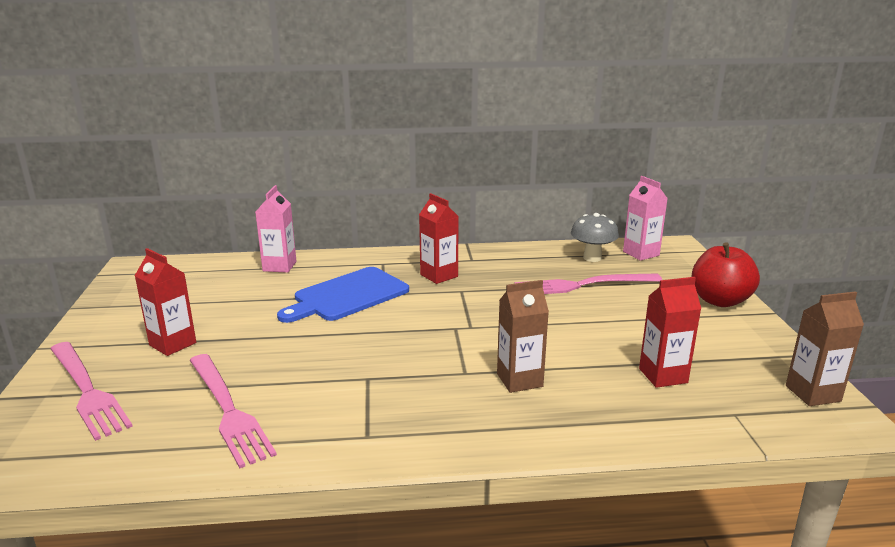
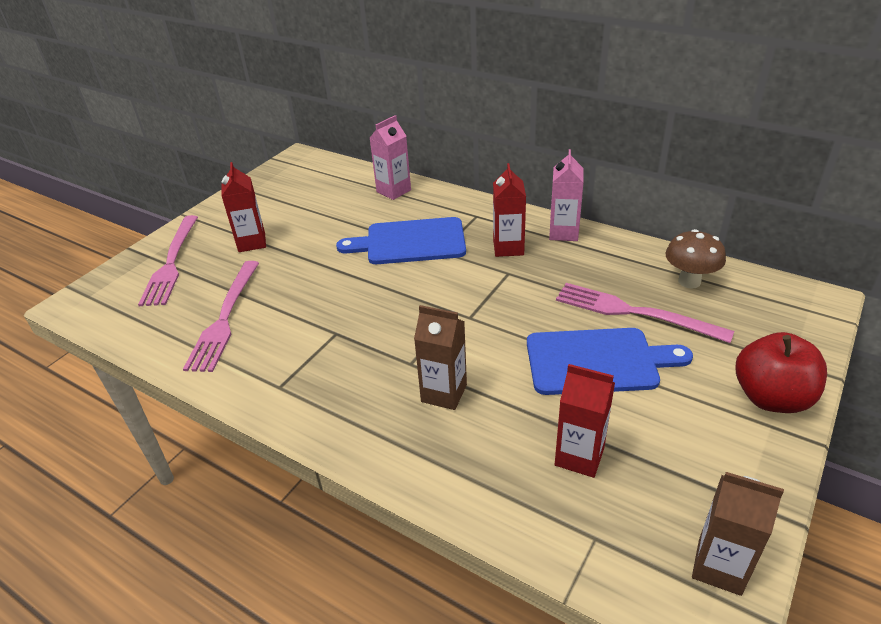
camera: 40 degrees right, 15 degrees up
grey mushroom [571,213,619,262] -> brown mushroom [666,229,726,289]
pink carton [623,176,668,261] -> pink carton moved to [549,149,584,241]
none -> blue cutting board [527,328,693,395]

